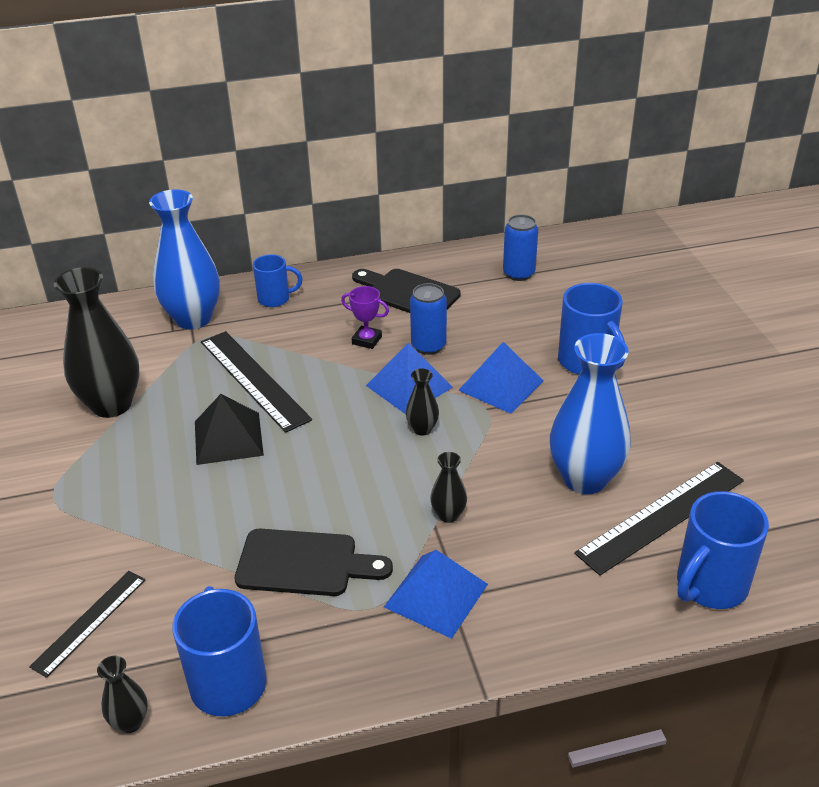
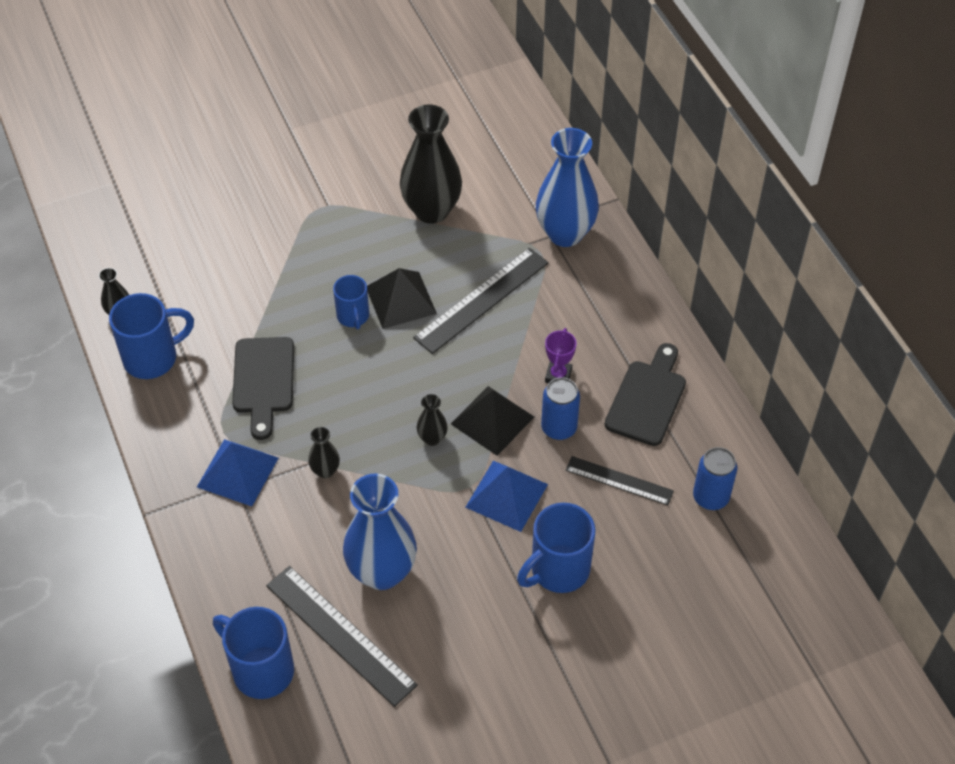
camera: 80 degrees right, 15 degrees up
black ruler [29,571,145,678] -> black ruler moved to [566,456,674,505]
blue mug [253,254,303,307] -> blue mug moved to [333,275,369,330]
blue pyramid [366,343,453,414] -> black pyramid [451,386,534,456]

